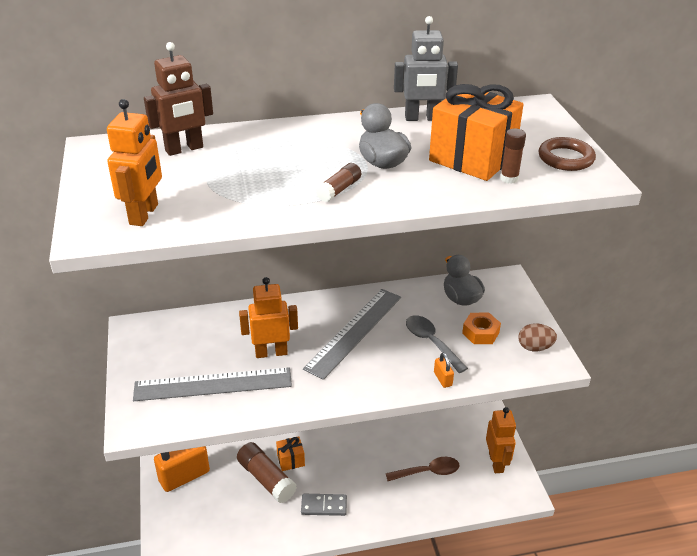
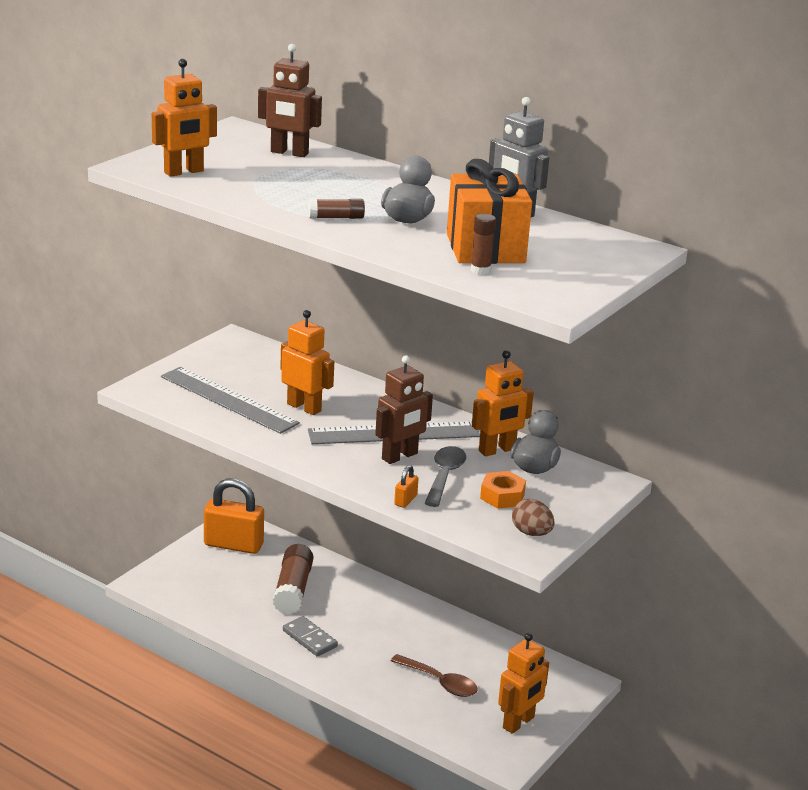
camera: 45 degrees right, 10 degrees down
orange gift [276,436,305,471] -> none
brown ring [538,137,596,171] -> none
none -> brown robot [375,355,433,464]
none -> orange robot [472,350,534,456]

